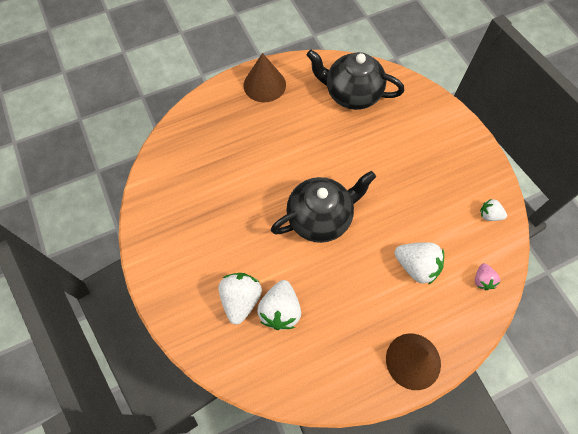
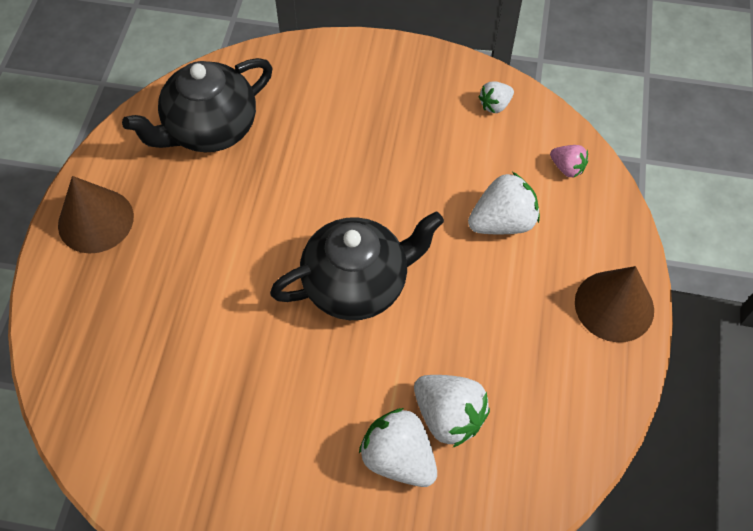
camera: 55 degrees left, 5 degrees down
black teapot [271,171,376,243] -> black teapot turned 60 degrees clockwise [270,211,444,320]

